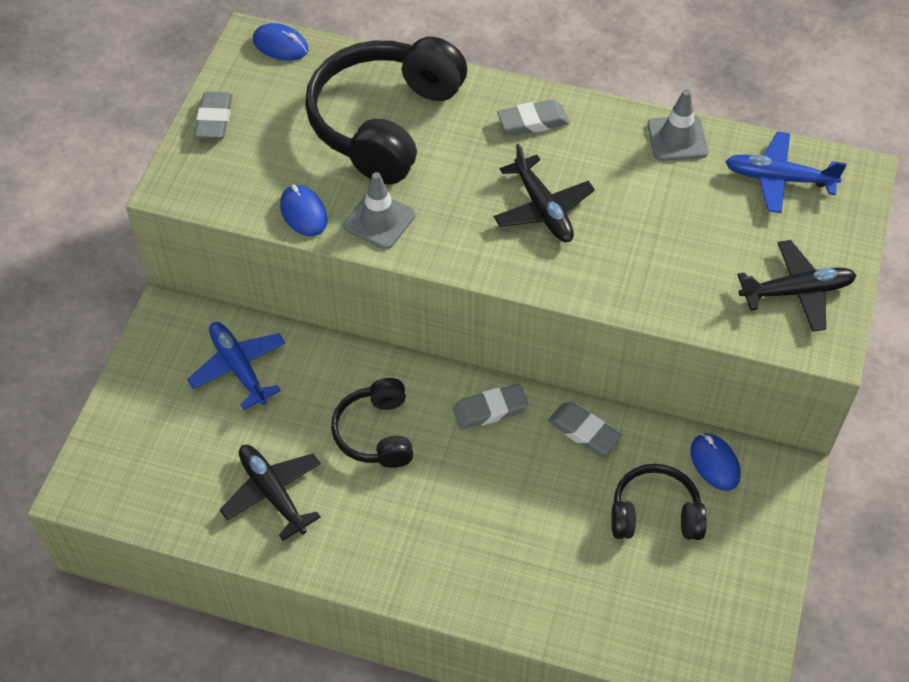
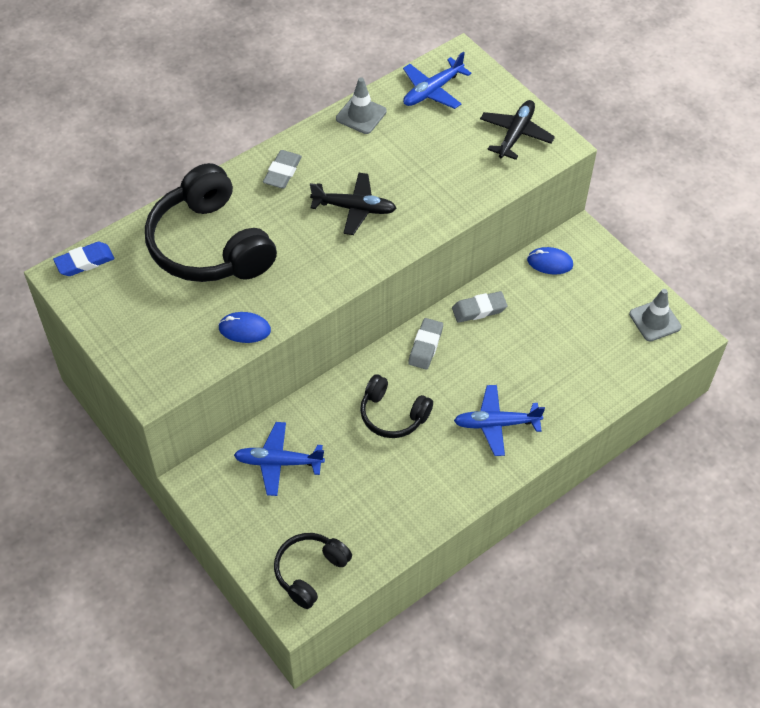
camera: 55 degrees left, 0 degrees up
grey eraser [195,92,233,139] -> none
black plane [220,445,321,541] -> none
blue mouse [253,23,309,61] -> blue eraser [53,242,114,276]
grey traffic cone [343,172,415,249] -> grey traffic cone moved to [629,289,681,342]
black headphones [611,464,707,540] -> black headphones moved to [274,533,352,609]
none -> blue plane [454,385,545,456]

